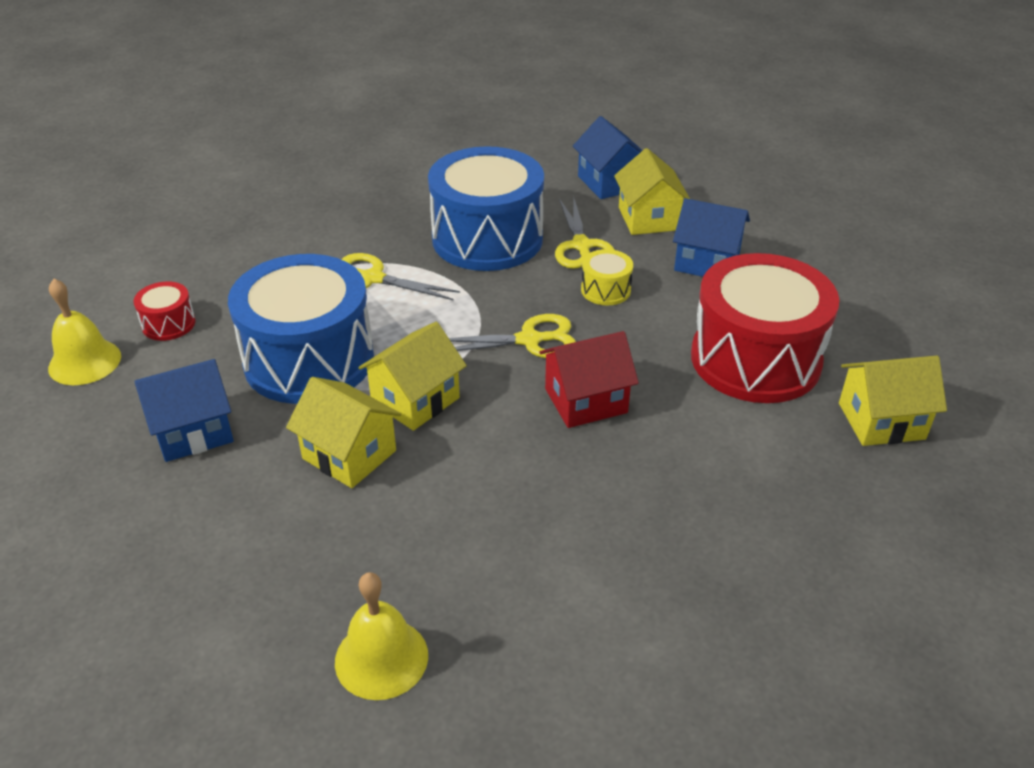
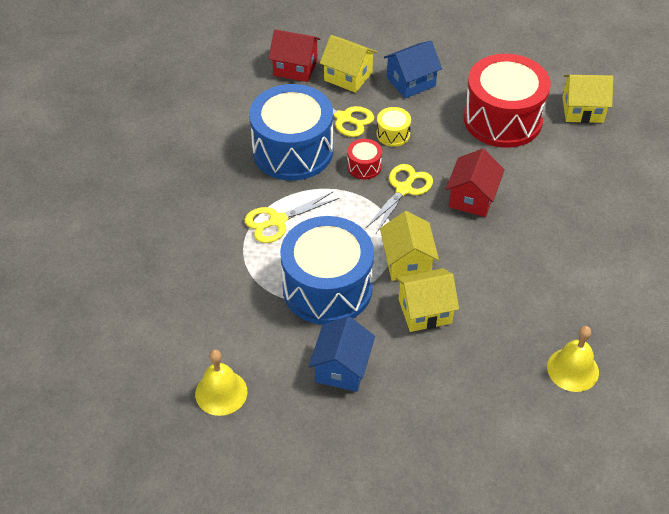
camera: 50 degrees left, 10 degrees up
red drum [133,282,196,341] -> red drum moved to [347,139,382,179]
blue house [573,116,643,199] -> red house [269,29,321,82]
yellow house [839,356,947,446] -> yellow house turned 60 degrees clockwise [562,75,613,123]

